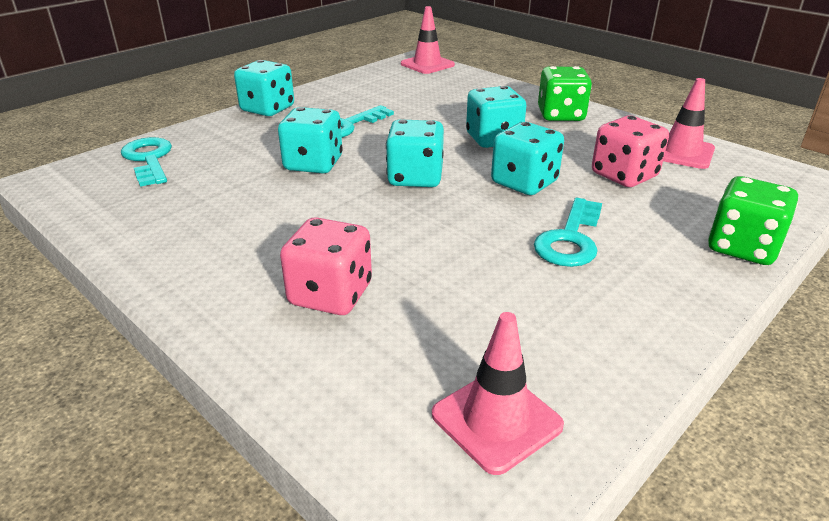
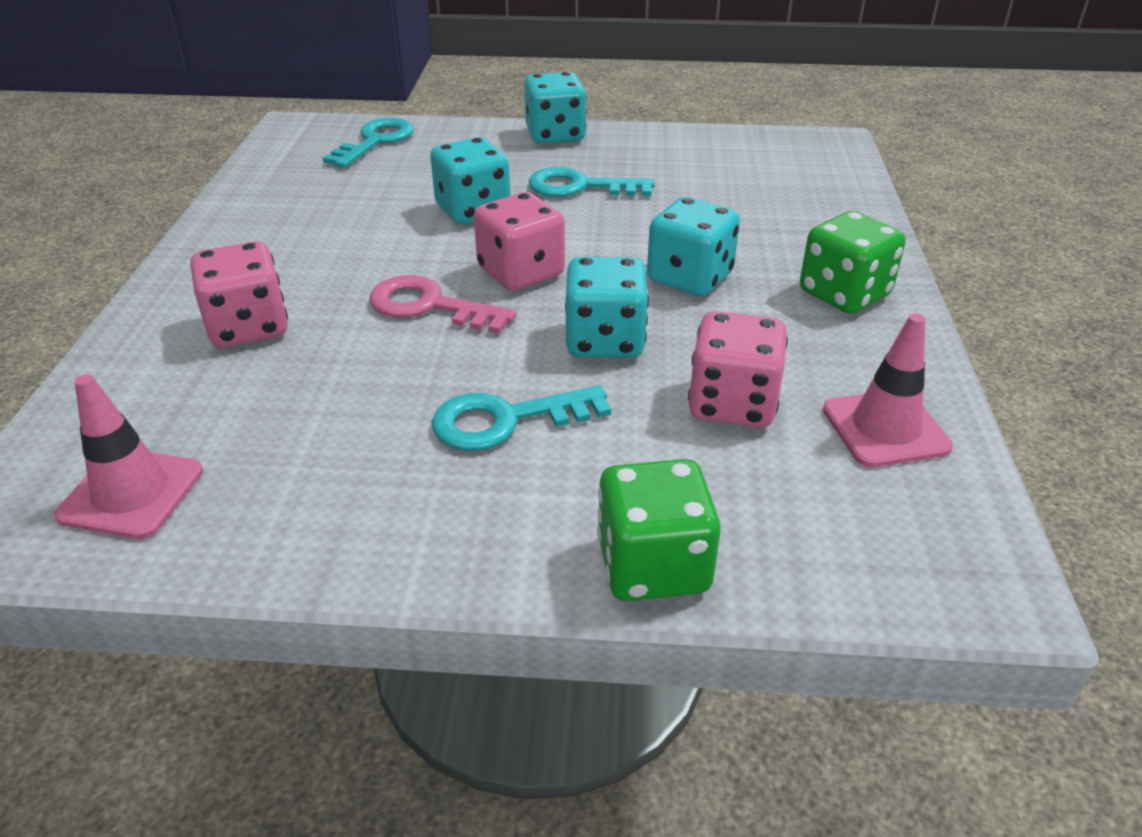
camera: 50 degrees right, 5 degrees up
turquoise dice [386,119,444,187] -> pink dice [474,192,565,291]
pink traffic cone [401,6,455,74] -> none
none -> pink key [370,275,517,334]

